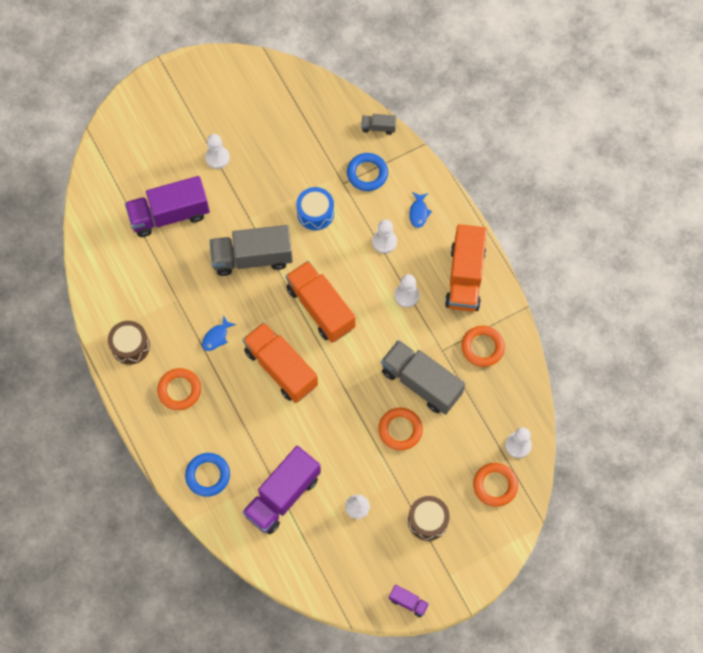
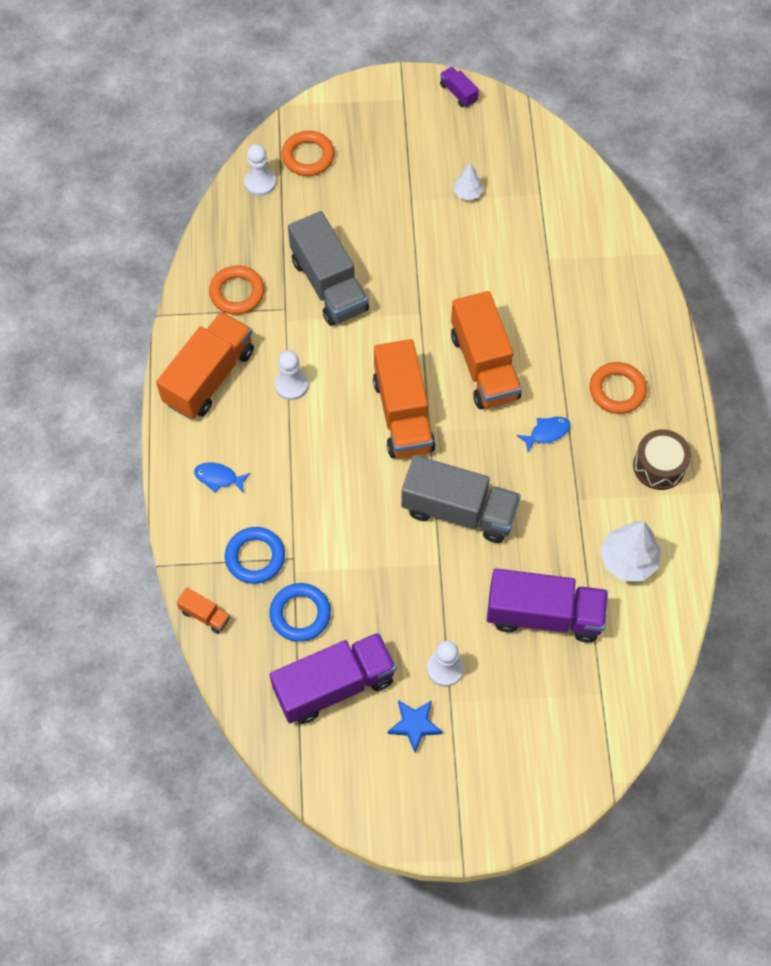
camera: 155 degrees left, 5 degrees down
blue ring [185,453,230,497] -> blue ring moved to [269,583,331,642]
purple truck [242,446,321,534] -> purple truck moved to [270,632,396,724]
blue drum [296,187,334,230] -> none
grey truck [361,114,396,135] -> orange truck [176,587,230,634]
white pawn [372,219,397,254] -> none
orange ring [378,408,423,451] -> none
brown drum [408,496,450,541] -> none
blue fish [409,192,432,228] -> blue fish turned 105 degrees counterclockwise [194,462,250,493]
none -> blue star [388,700,443,753]
none -> white tree [600,521,661,581]

